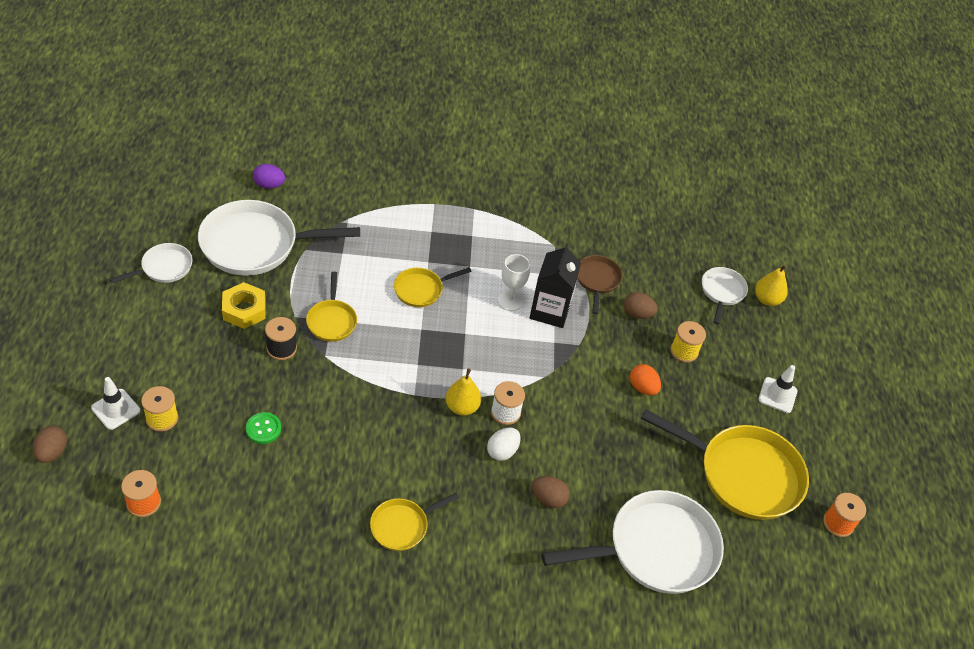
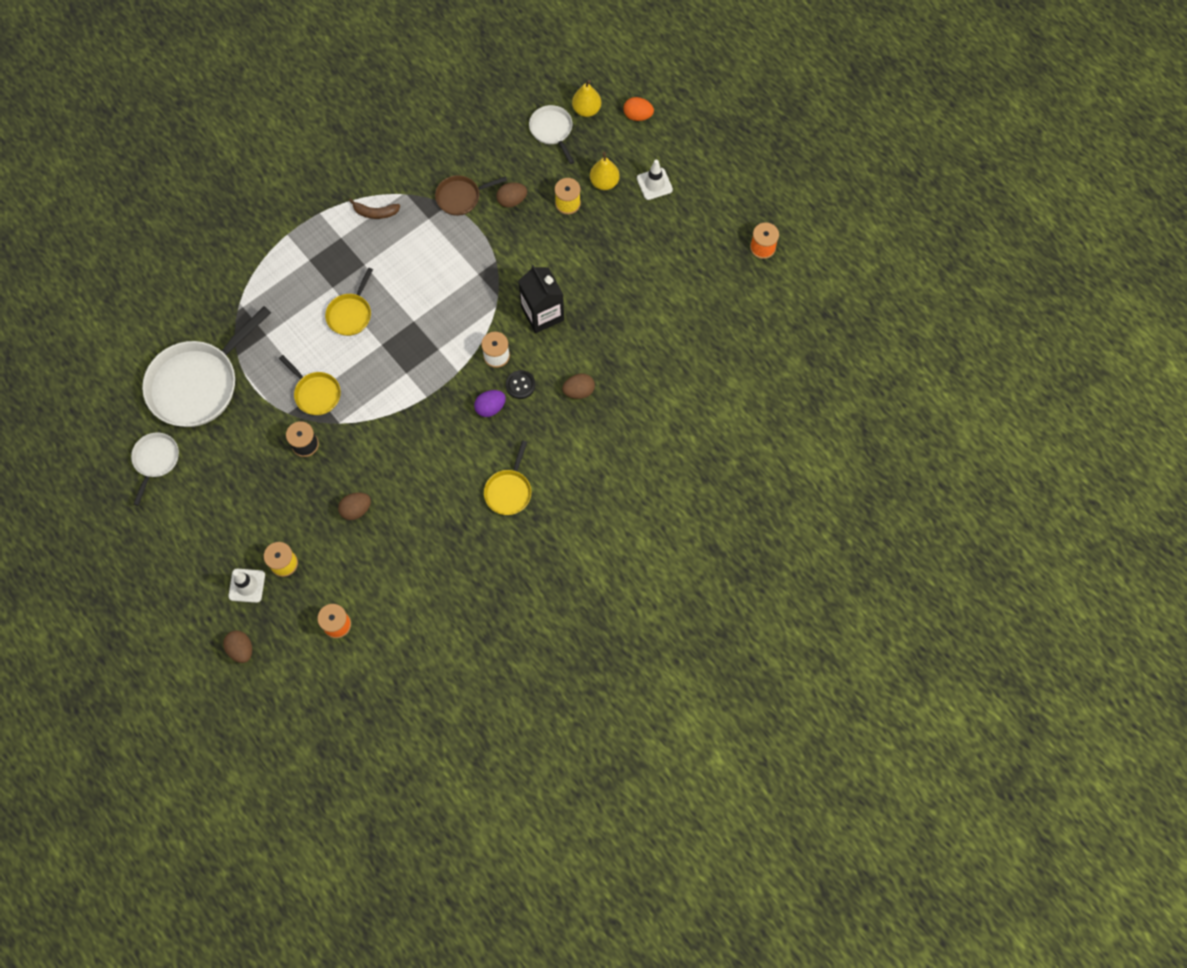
camera: 35 degrees left, 20 degrees up
yellow nut [222,282,266,329] -> none
green button [246,412,281,444] -> brown egg [338,493,371,520]
purple egg [253,164,285,189] -> purple egg moved to [474,390,506,417]
yellow pear [446,368,481,416] -> yellow pear moved to [590,152,620,190]
white egg [487,427,521,461] -> black button [506,370,535,399]
white goblet [498,254,530,311] -> none
black carton [530,243,581,328] -> black carton moved to [518,265,564,333]
white pan [542,490,724,594] -> none
brown pan [577,255,622,314] -> brown pan turned 75 degrees counterclockwise [435,175,507,216]
orange egg [630,364,661,395] -> orange egg moved to [623,97,654,121]
yellow pan [641,409,809,520] -> none
none -> brown banana [349,198,400,219]

